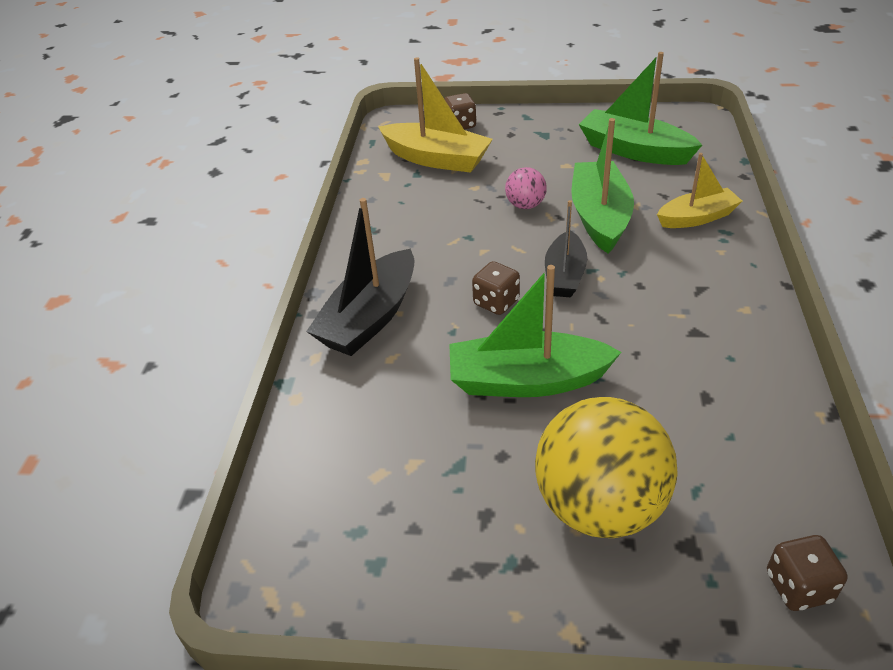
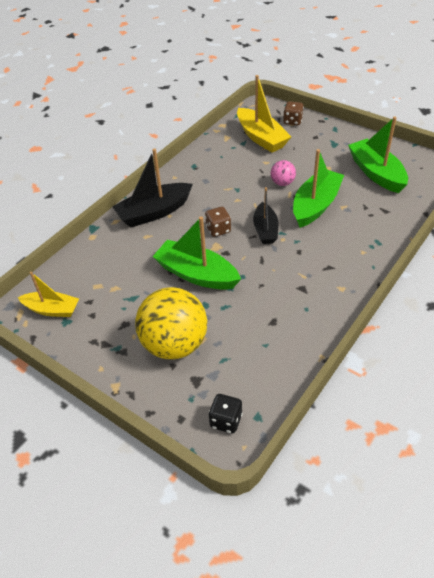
camera: 30 degrees right, 5 degrees up
black boat [545,200,587,298] -> black boat turned 45 degrees counterclockwise [253,187,279,244]
yellow boat [657,153,742,228] -> yellow boat moved to [18,272,79,317]
brown dice [767,535,848,611] -> black dice [208,394,243,434]

